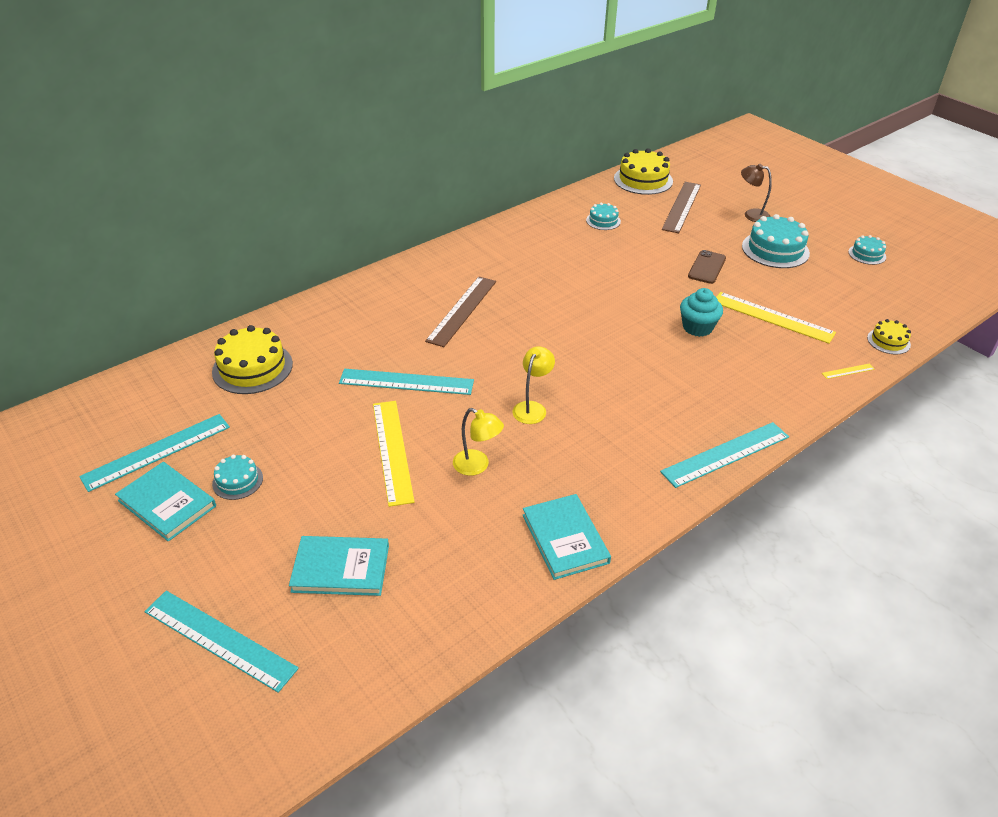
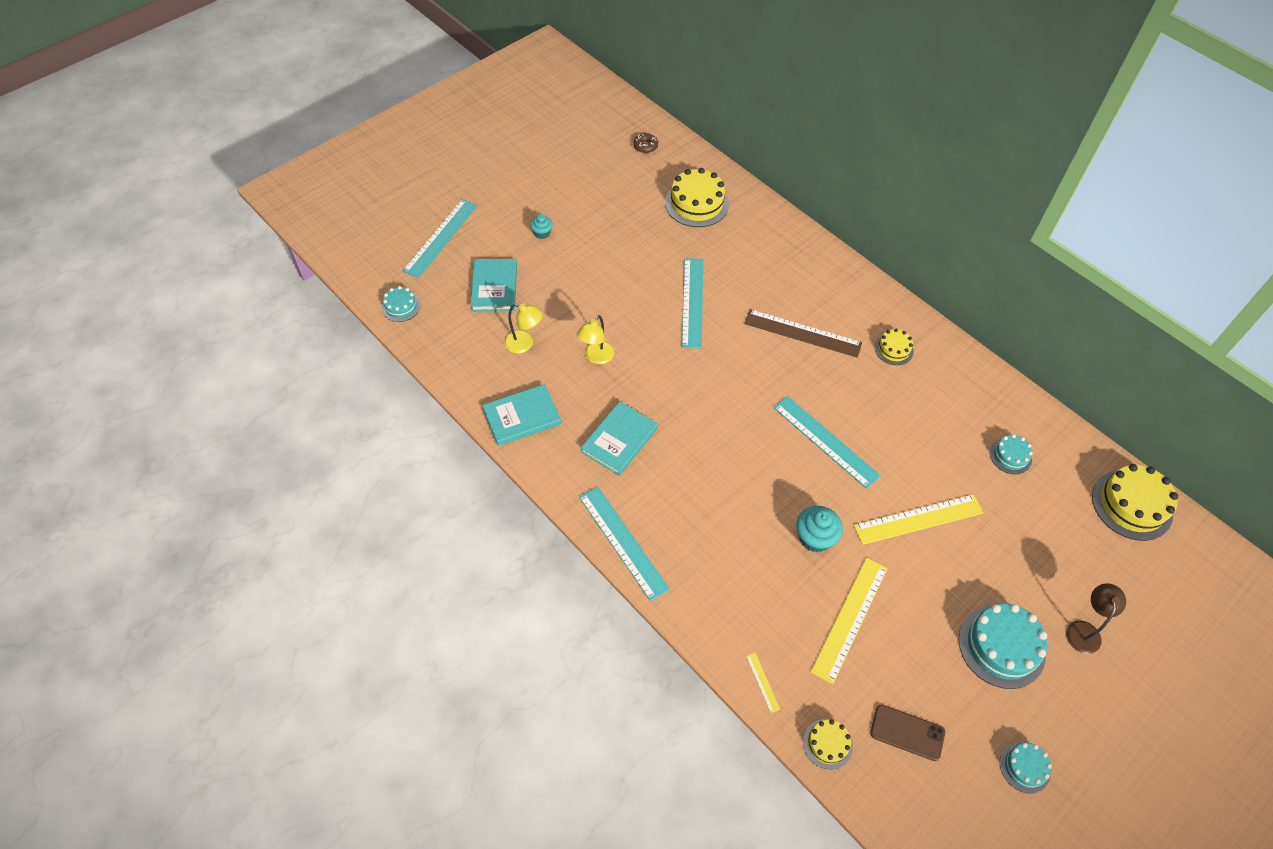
camera: 85 degrees right, 15 degrees up
turquoise ruler [79,414,230,492] -> turquoise ruler moved to [773,396,881,489]
turquoise book [115,462,216,542] -> turquoise book moved to [581,401,658,476]
turquoise cake [212,455,263,500] -> turquoise cake moved to [382,286,420,322]
yellow ruler [373,401,415,507] -> yellow ruler moved to [854,494,983,545]
yellow lamp [513,346,555,424] -> yellow lamp moved to [504,303,543,353]
brown ruler [662,182,701,233] -> none
brown phone [688,250,726,284] -> brown phone moved to [870,704,945,761]
none -> turquoise cupcake [530,214,553,239]
none -> brown donut [633,133,658,153]
none -> yellow cake [875,329,914,365]

